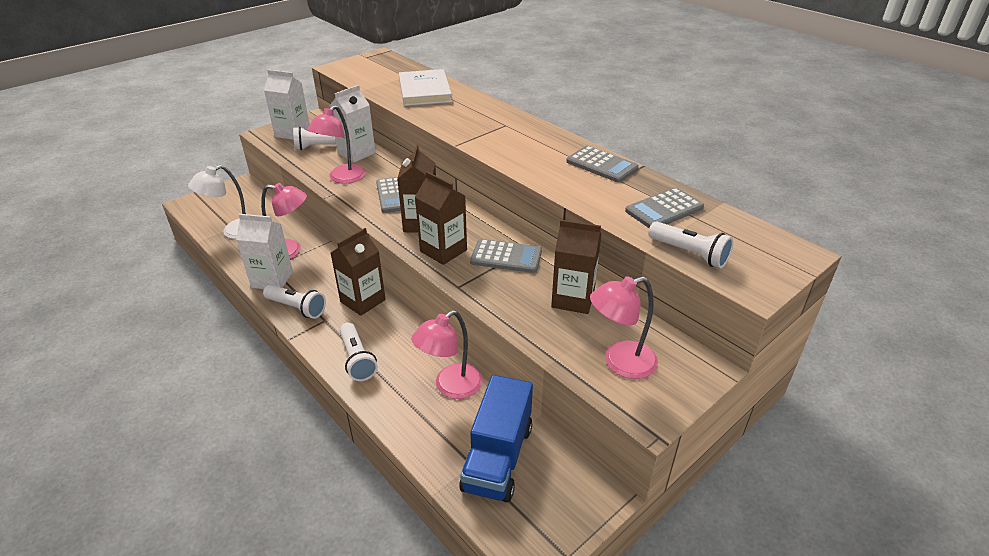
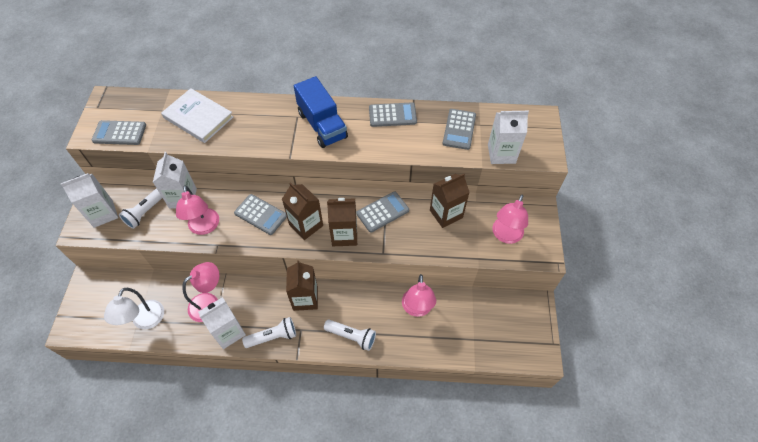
camera: 45 degrees left, 20 degrees up
blue truck [459,375,533,502] -> blue truck moved to [294,76,348,148]
white flashlight [648,221,734,268] -> white carton [488,111,529,164]
none -> grey calculator [92,120,146,145]

